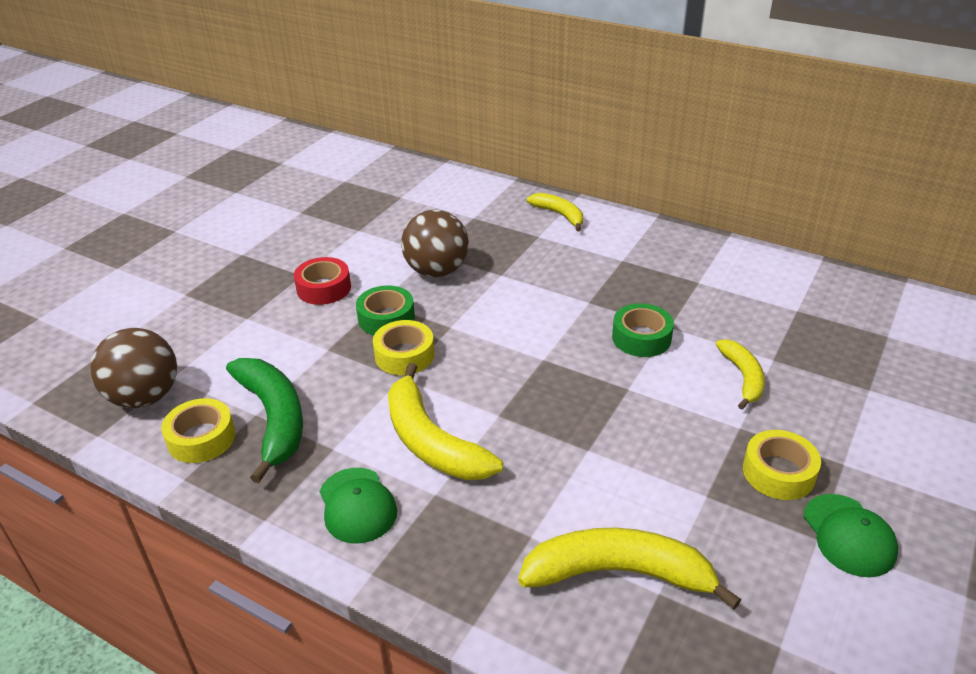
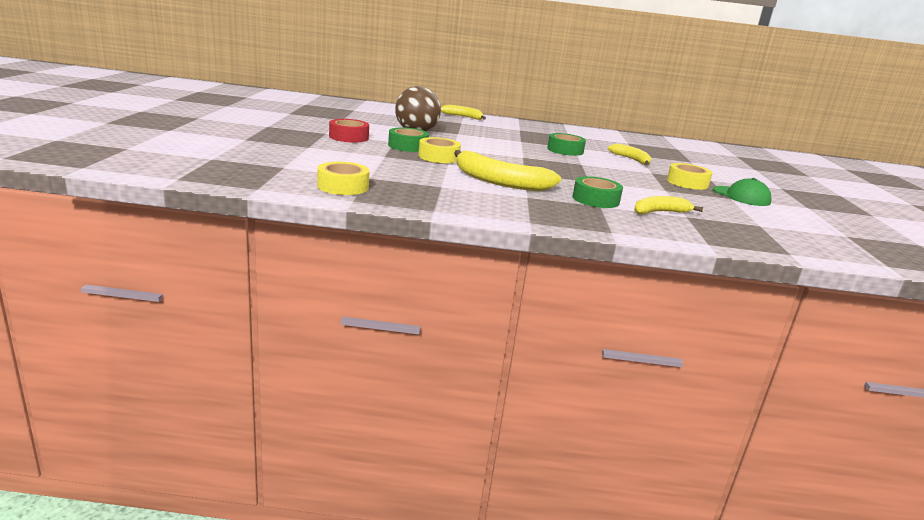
camera: 30 degrees left, 15 degrees down
brown ball [90,328,177,408] -> none
green banana [226,358,303,483] -> none
green cap [320,468,397,544] -> none
yellow banana [518,528,741,609] -> yellow banana [634,196,703,214], size x0.60
none -> green tape [573,176,623,208]

